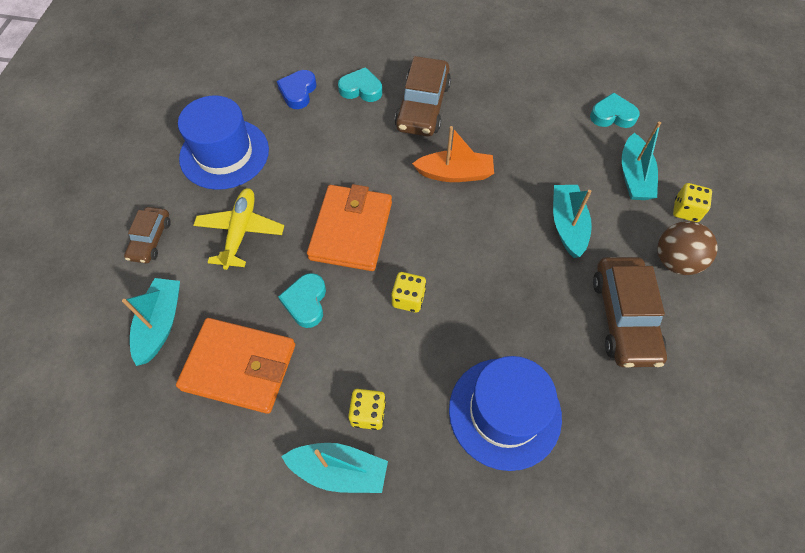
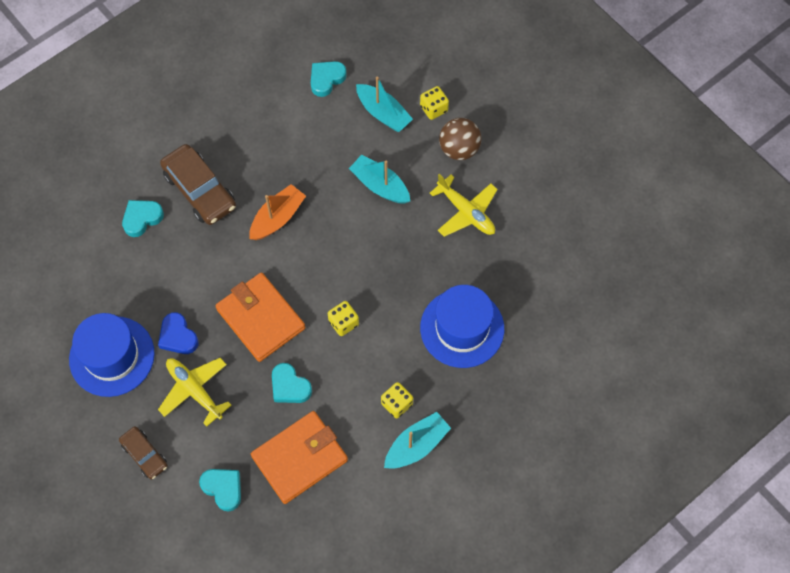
camera: 50 degrees left, 5 degrees up
turquoise boat [122,278,180,366] -> turquoise heart [199,469,241,512]
blue heart [277,70,316,109] -> blue heart moved to [158,312,199,354]
brown car [593,257,667,368] -> yellow plane [430,174,498,237]

